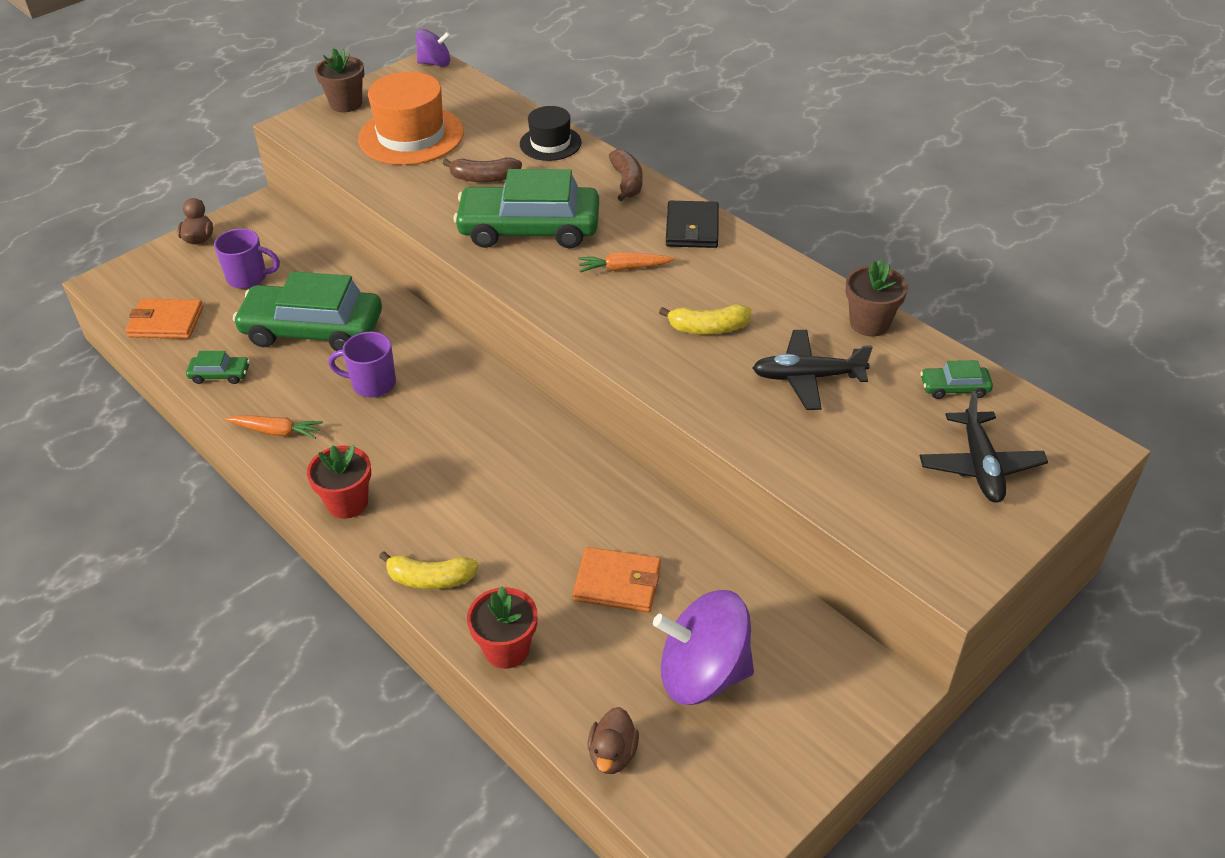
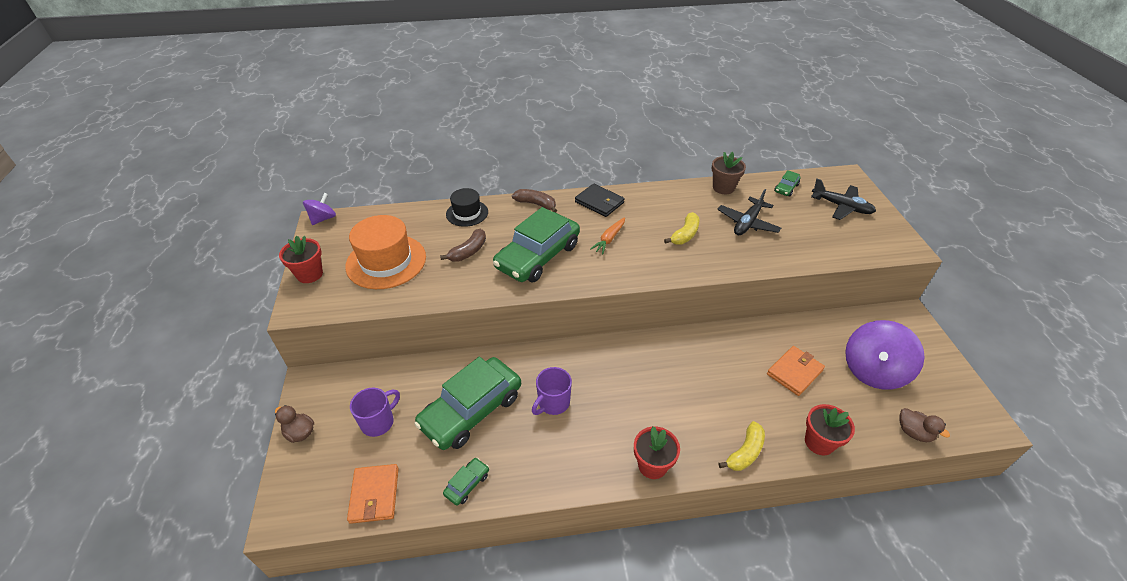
camera: 55 degrees left, 0 degrees up
orange wallet [125,299,203,339] -> orange wallet turned 45 degrees counterclockwise [347,464,399,524]
orange carrot [225,415,323,439] -> none
brown flower pot [315,48,364,112] -> red flower pot [279,236,323,283]

